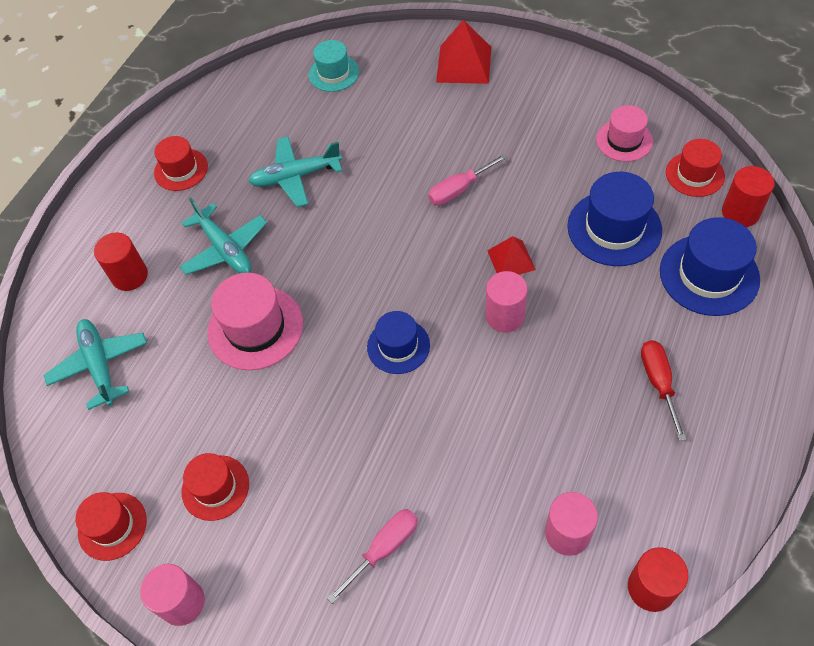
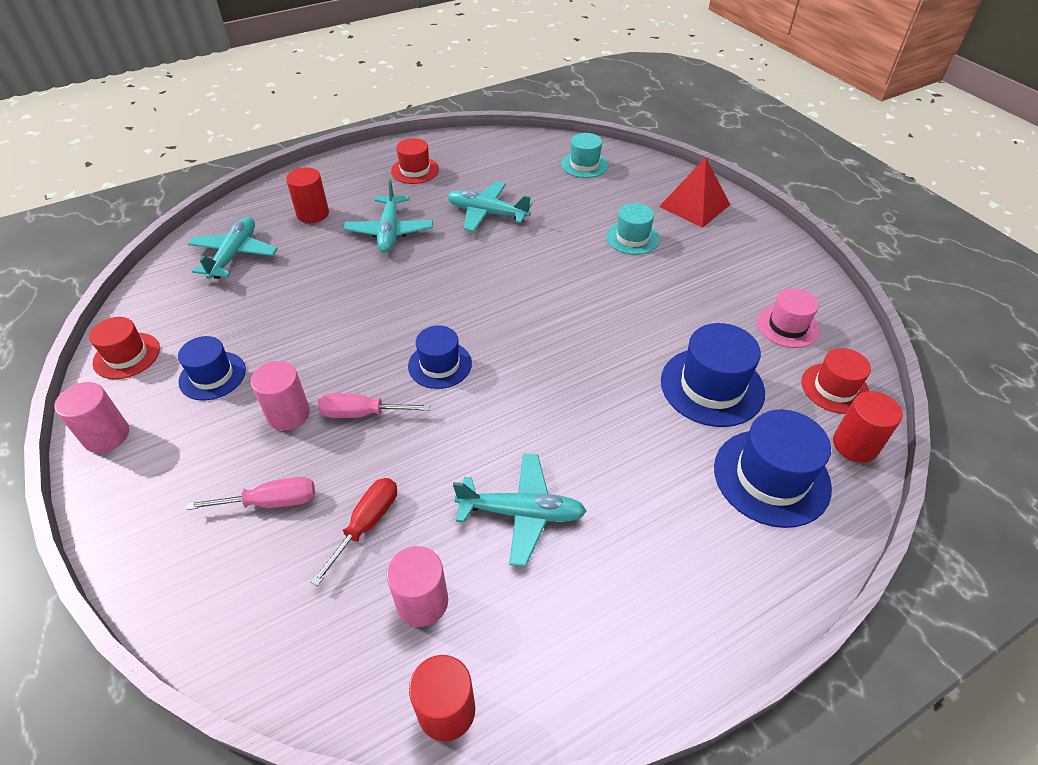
camera: 30 degrees right, 10 degrees down
red hat [181,453,249,521] -> blue hat [178,336,246,400]
pink hat [207,273,303,370] -> none
pink screwdriver [428,154,507,205] -> pink screwdriver moved to [317,393,430,418]
pink cylinder [486,271,528,332] -> pink cylinder moved to [251,361,310,431]
red pyramid [487,236,536,275] -> none
red screwdriver [641,340,687,441] -> red screwdriver moved to [310,478,397,586]
none -> turquoise plane [453,453,587,566]
none -> turquoise hat [606,203,660,255]

